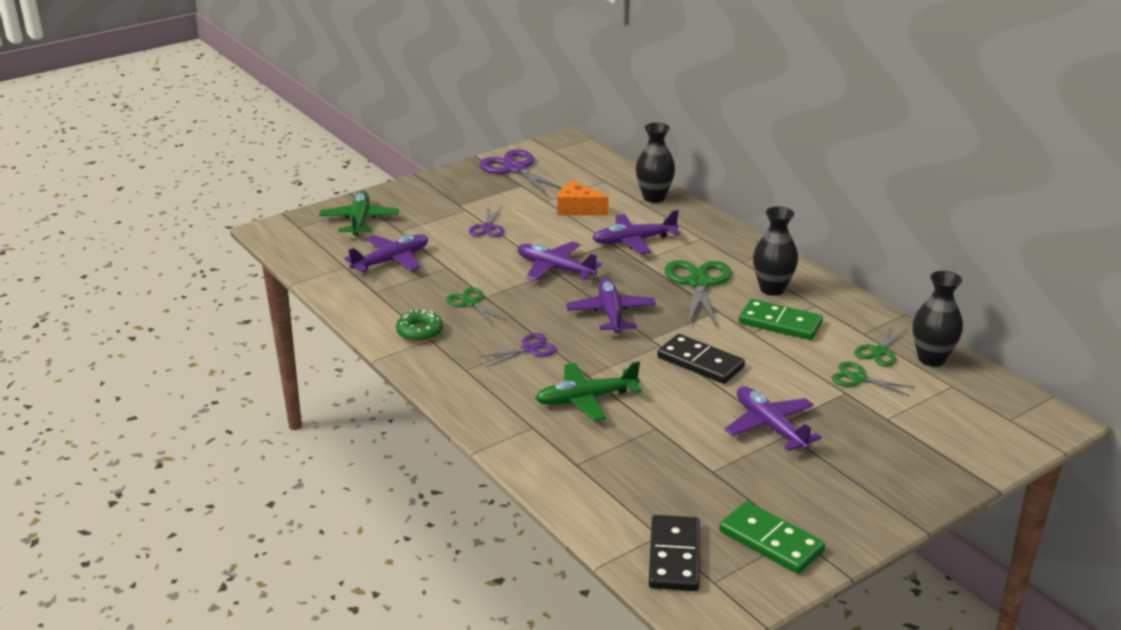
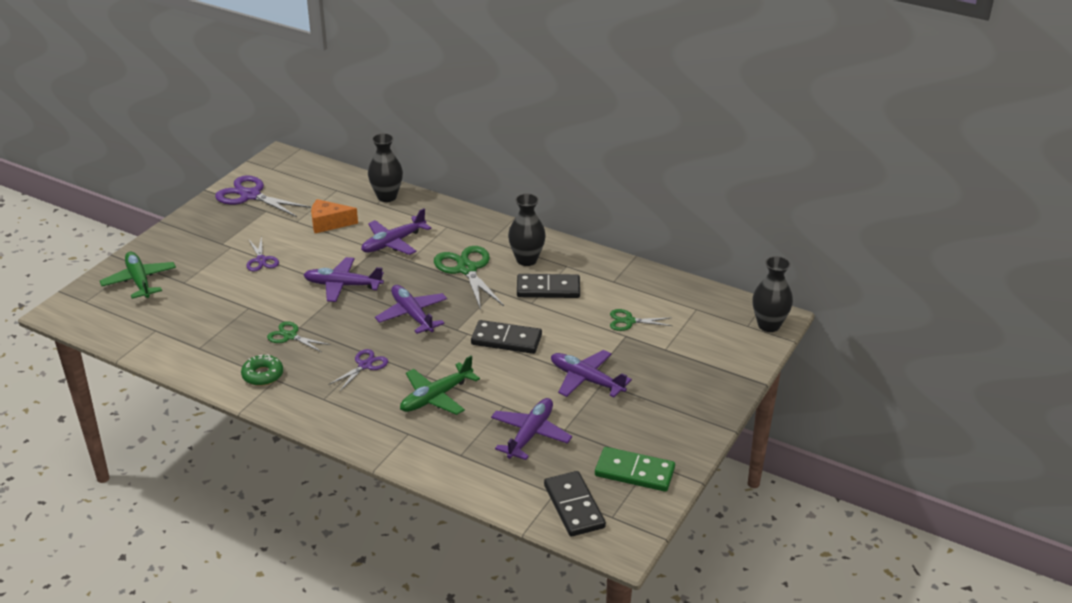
camera: 25 degrees left, 5 degrees up
purple plane [344,234,428,272] -> purple plane moved to [491,398,572,460]
green domino [739,299,823,340] -> black domino [517,274,580,298]
green scissors [854,326,907,366] -> none
black vase [912,271,963,367] -> black vase moved to [753,256,793,332]

